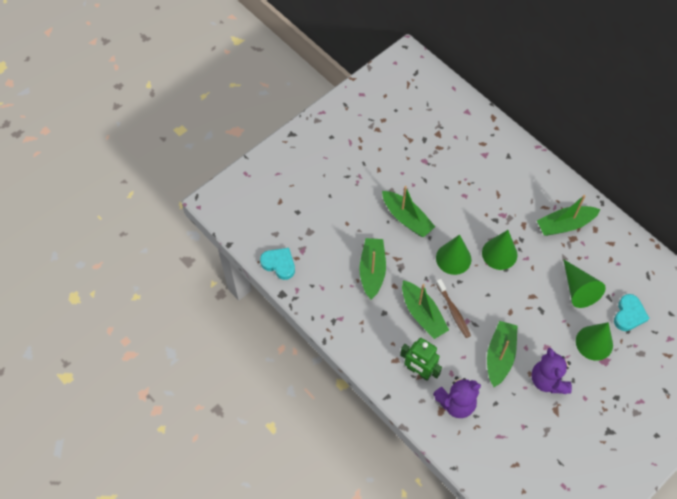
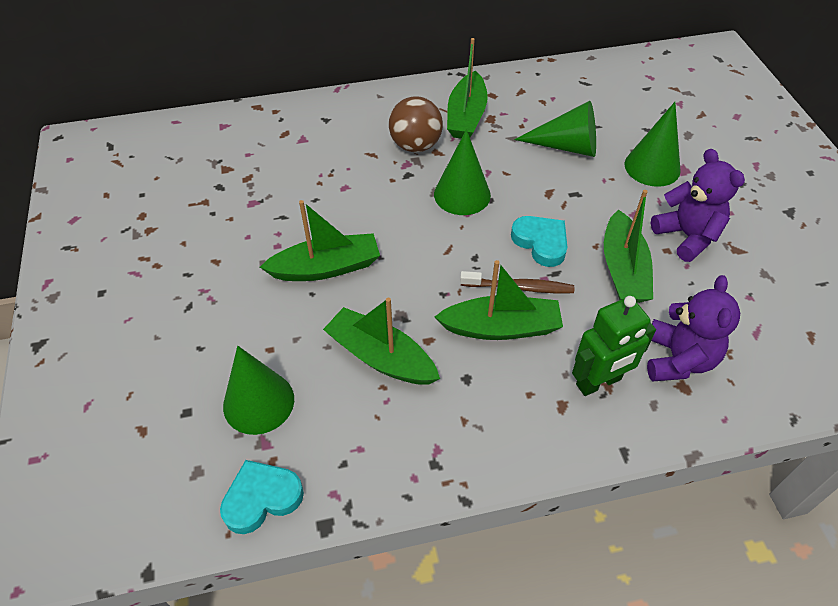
camera: 60 degrees left, 10 degrees down
green cone [436,235,471,275] -> green cone moved to [223,346,294,435]
green boat [487,321,517,387] -> green boat turned 135 degrees counterclockwise [604,190,653,303]
purple teddy bear [531,348,572,394] -> purple teddy bear turned 135 degrees counterclockwise [651,149,745,262]
turquoise heart [614,294,650,331] -> turquoise heart moved to [511,216,567,267]
none -> brown ball [389,97,443,152]

